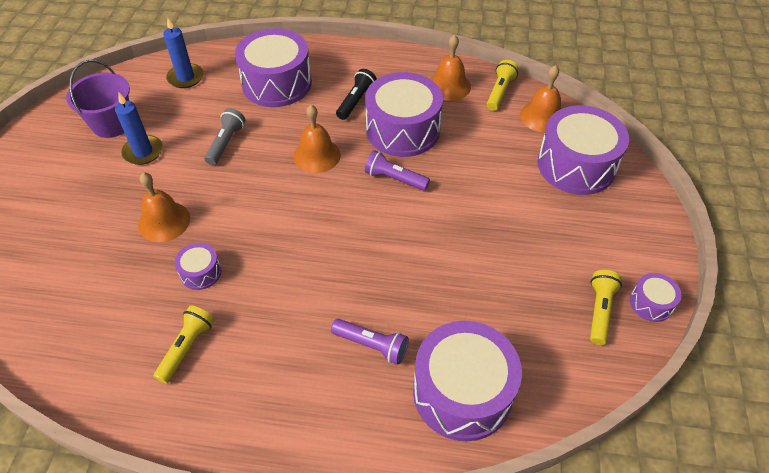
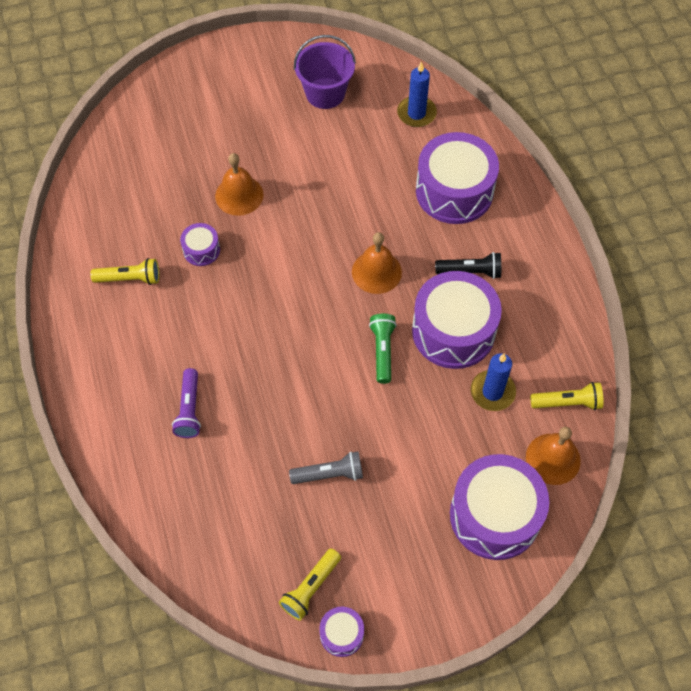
camera: 65 degrees right, 10 degrees up
blue candle [115,93,163,165] -> blue candle moved to [471,353,516,411]
grey flashlight [205,108,245,165] -> grey flashlight moved to [289,452,363,484]
purple flashlight [365,150,430,191] -> green flashlight [369,314,397,384]
purple drum [413,321,522,441] -> none
orange bell [431,34,471,101] -> none
yellow flashlight [590,270,622,345] -> yellow flashlight turned 135 degrees clockwise [279,548,341,621]

